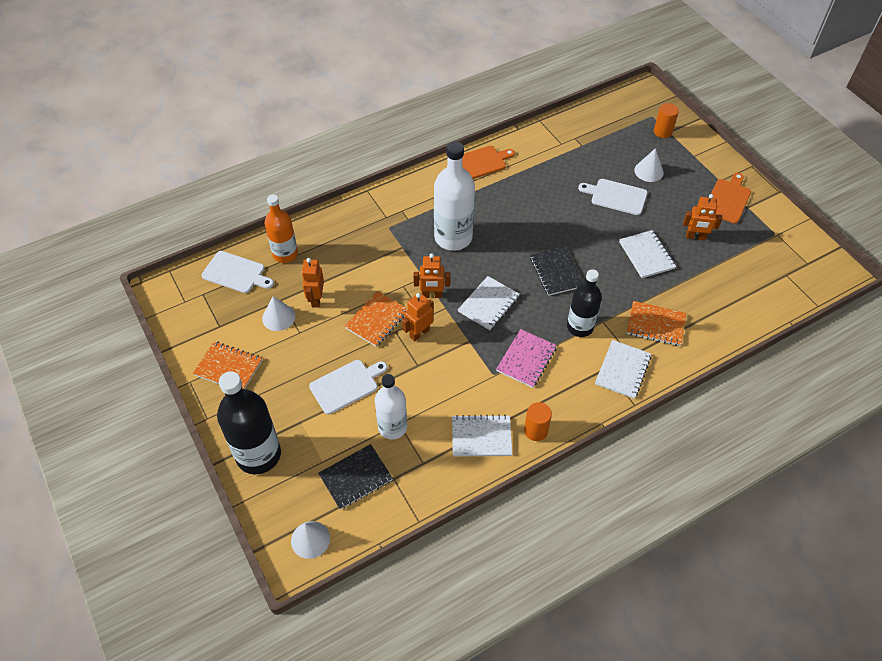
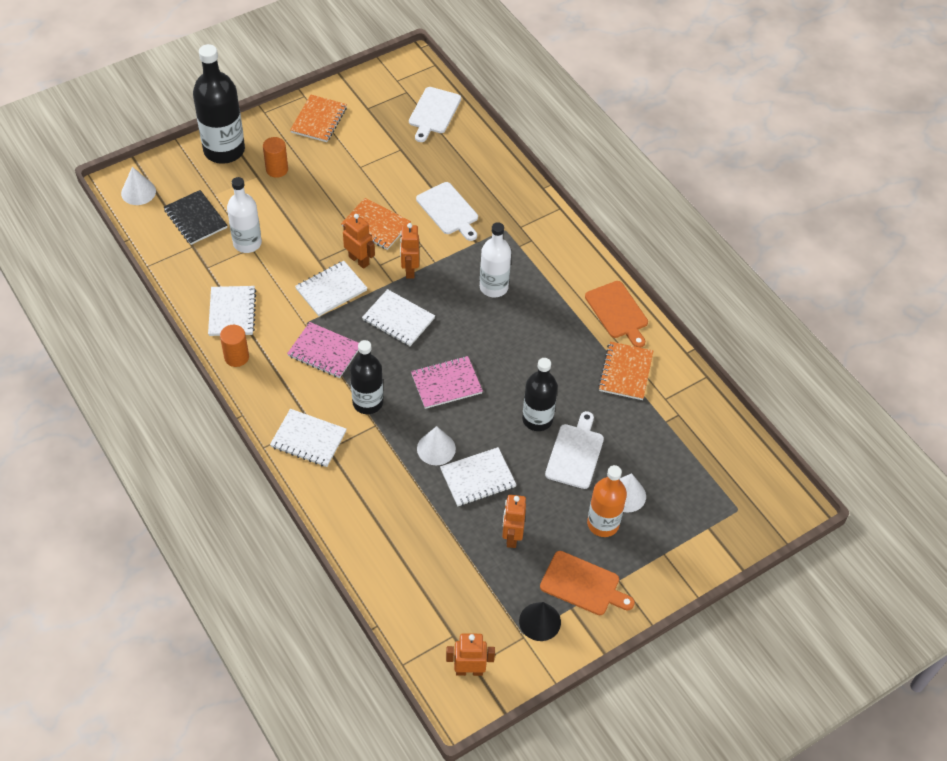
camera: 85 degrees right, 0 degrees up
white cone [262,296,295,331] -> white cone moved to [417,426,456,465]
orange bottle [265,194,298,263] -> orange bottle moved to [587,465,627,537]
orange robot [301,258,324,308] -> orange robot moved to [446,633,495,676]
white cutting board [309,360,387,414] -> white cutting board moved to [416,182,478,241]
white bottle [434,142,475,251] -> white bottle [480,222,511,298], size x0.66
black notebook [530,247,583,296] -> pink notebook [411,356,483,409]
orange notebook [627,301,686,346] -> orange notebook moved to [598,341,653,400]
orange cylinder [654,103,679,138] -> orange cylinder moved to [263,137,288,178]
none -> white notebook [295,261,367,316]
none -> black cone [519,602,561,641]
none -> black bottle [522,358,558,431]

